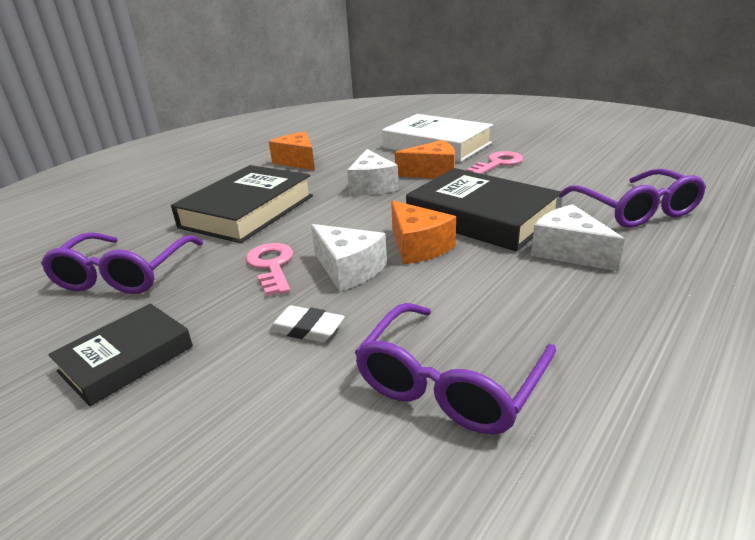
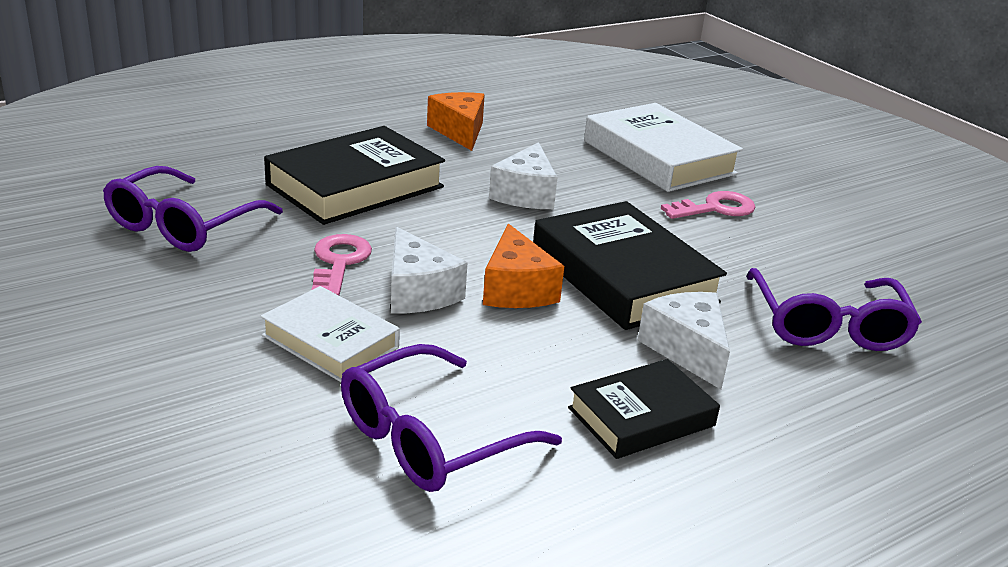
camera: 15 degrees right, 0 degrees up
black book [48,303,193,406] -> black book moved to [568,359,720,459]
white eraser [268,305,345,342] -> white book [261,286,400,382]
orange cheese [395,140,455,179] -> none

